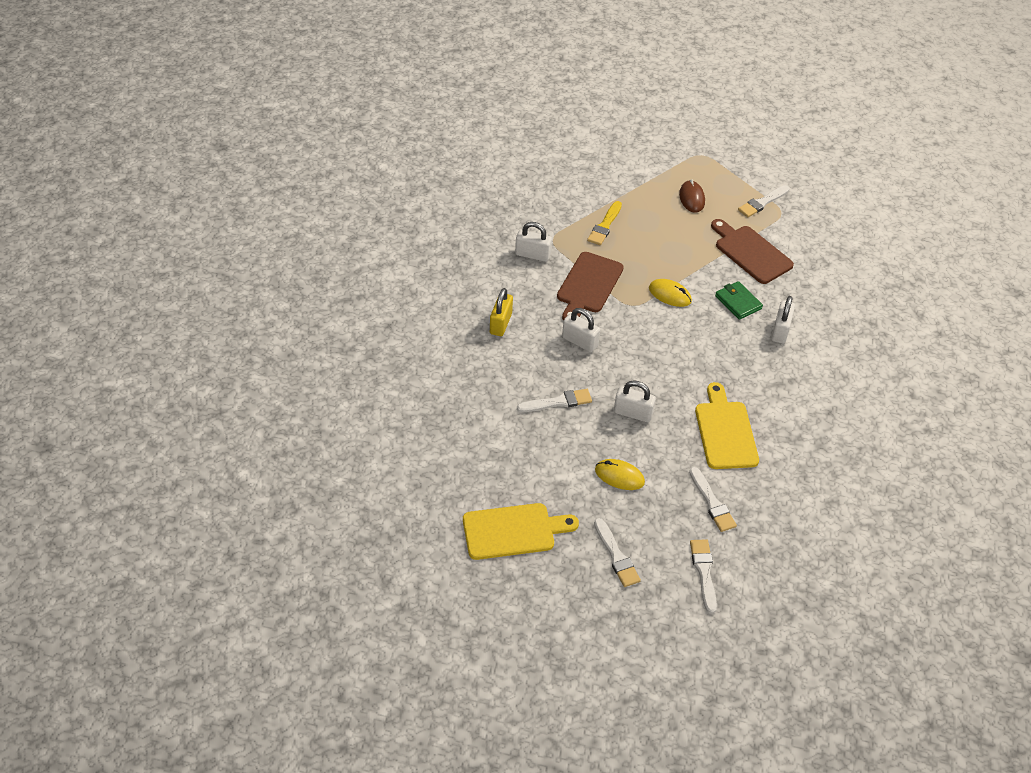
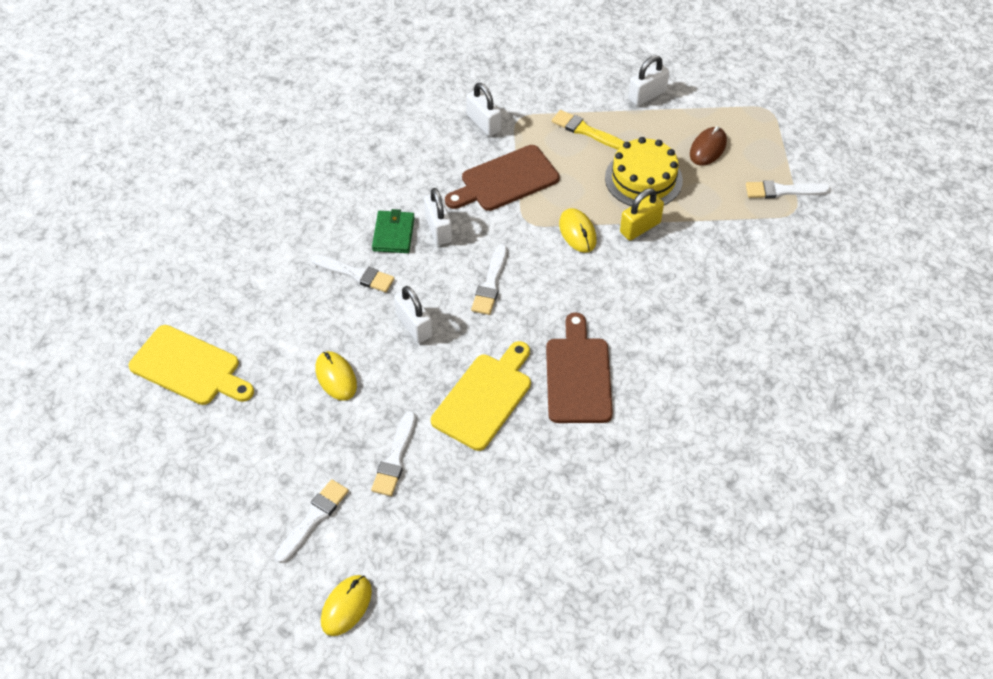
camera: 40 degrees right, 5 degrees up
yellow padlock [490,288,513,336] -> yellow padlock moved to [620,188,664,240]
yellow brush [587,201,622,245] -> yellow brush turned 60 degrees clockwise [552,110,625,150]
white brush [594,518,641,587] -> white brush moved to [471,244,507,315]
brown cutting board [711,219,794,284] -> brown cutting board moved to [546,312,613,423]
green wallet [715,281,763,320] -> green wallet moved to [372,209,415,253]
white padlock [771,296,795,344] -> white padlock moved to [628,55,669,106]
none -> yellow mouse [321,575,372,636]
none -> yellow cake [605,137,683,206]

